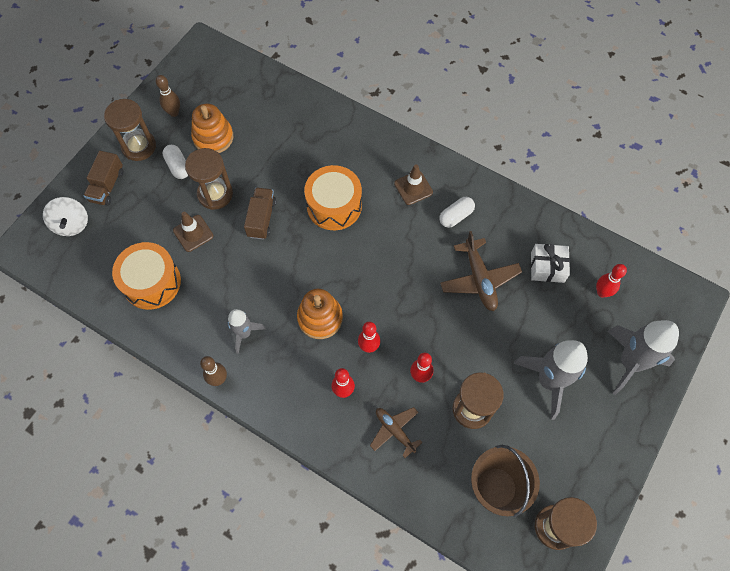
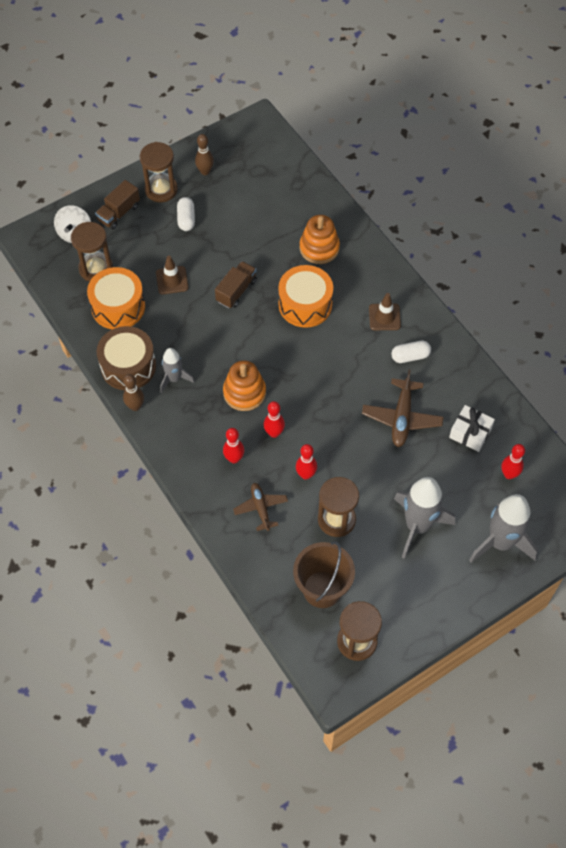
camera: 25 degrees right, 5 degrees down
brown hourglass [185,148,233,210] -> brown hourglass moved to [71,222,113,282]
orange stacking toy [191,104,233,153] -> orange stacking toy moved to [300,215,340,264]
none -> brown drum [97,326,156,390]

